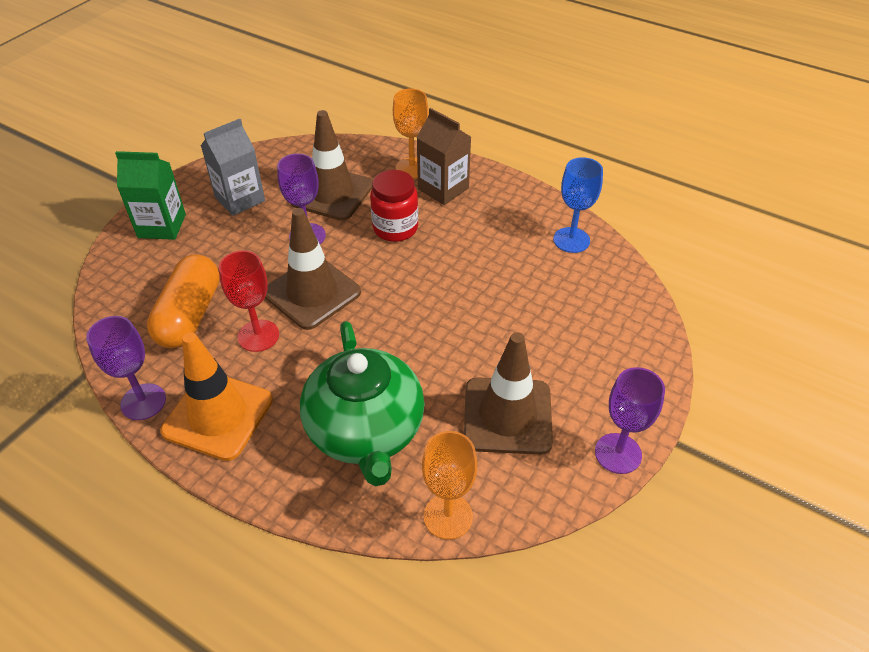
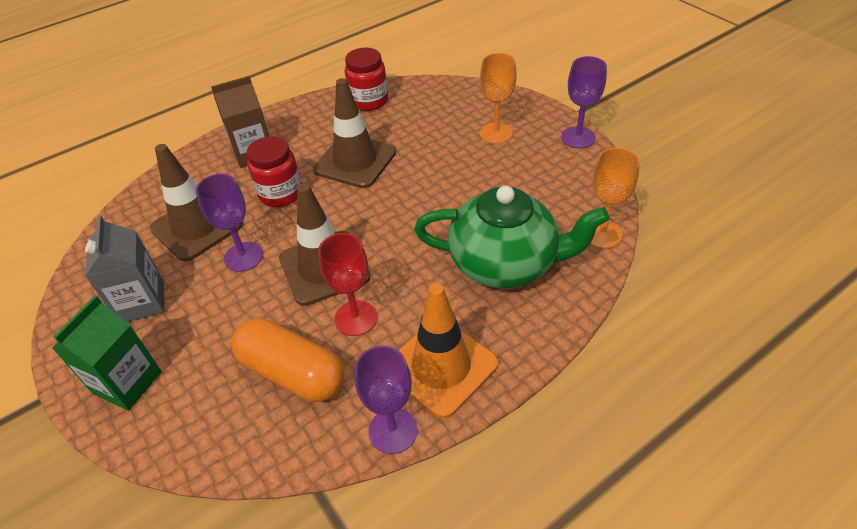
camera: 65 degrees left, 0 degrees up
orange goblet [393,89,429,179] -> orange goblet moved to [480,53,517,144]
brown traffic cone [464,332,553,455] -> brown traffic cone moved to [313,78,396,188]
blue goblet [553,157,603,253] -> red jar [345,48,388,111]

